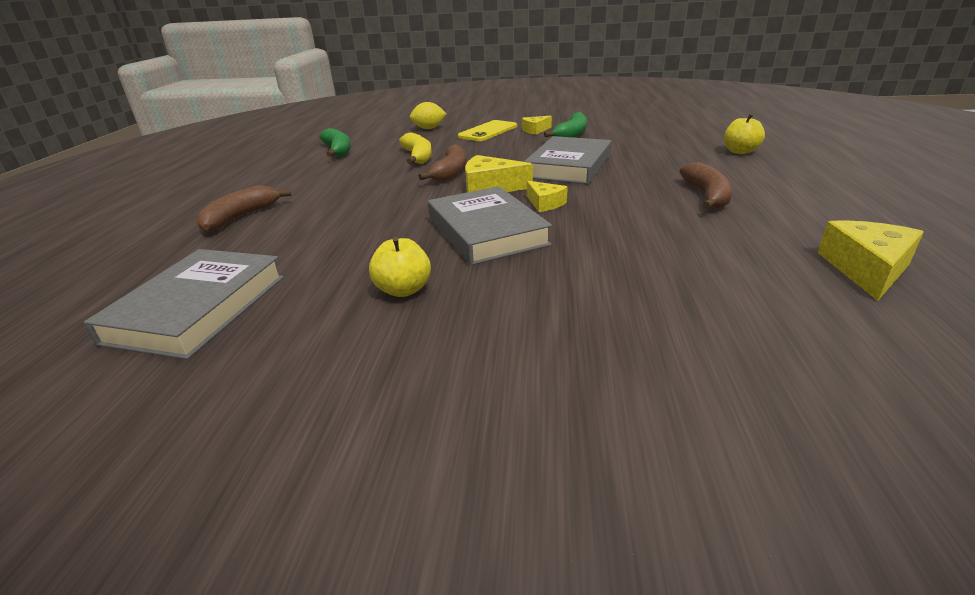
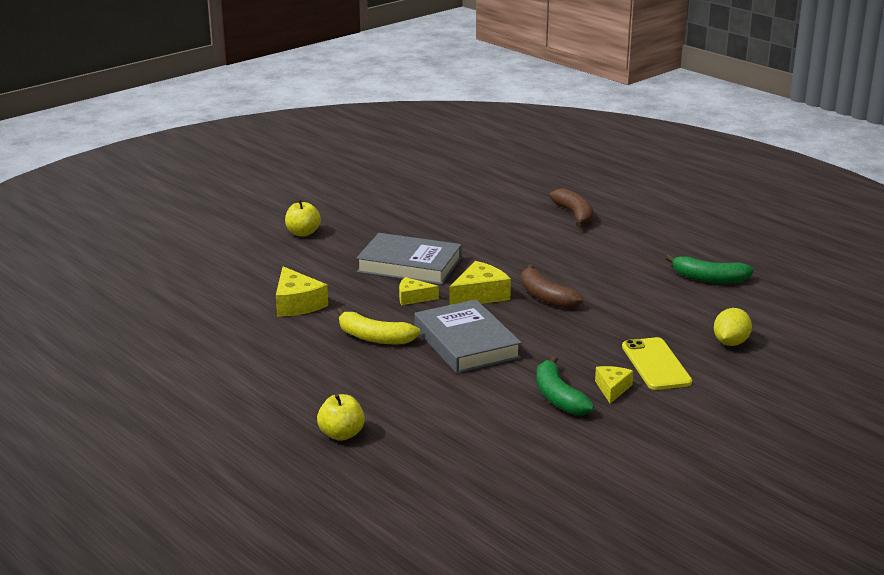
camera: 130 degrees right, 5 degrees down
grey book [84,249,284,360] -> none
yellow apple [369,237,431,297] -> yellow apple moved to [285,200,321,237]
yellow banana [399,132,432,164] -> yellow banana moved to [337,308,420,344]
brown banana [680,162,733,209] -> none
yellow cheese [818,220,924,301] -> yellow cheese moved to [276,266,328,317]

